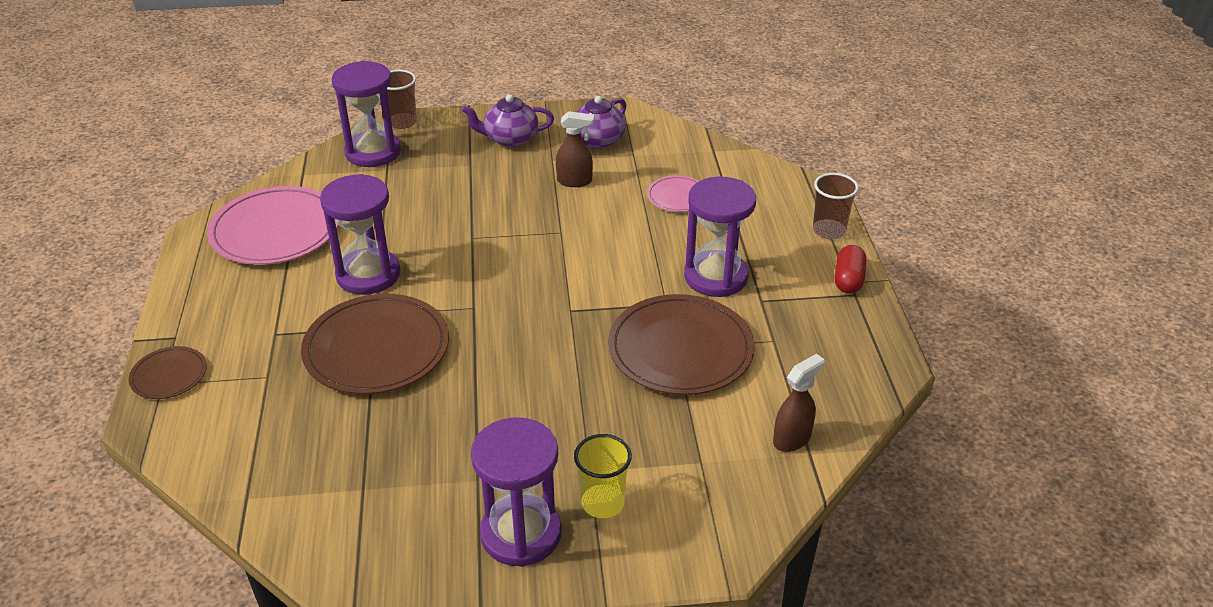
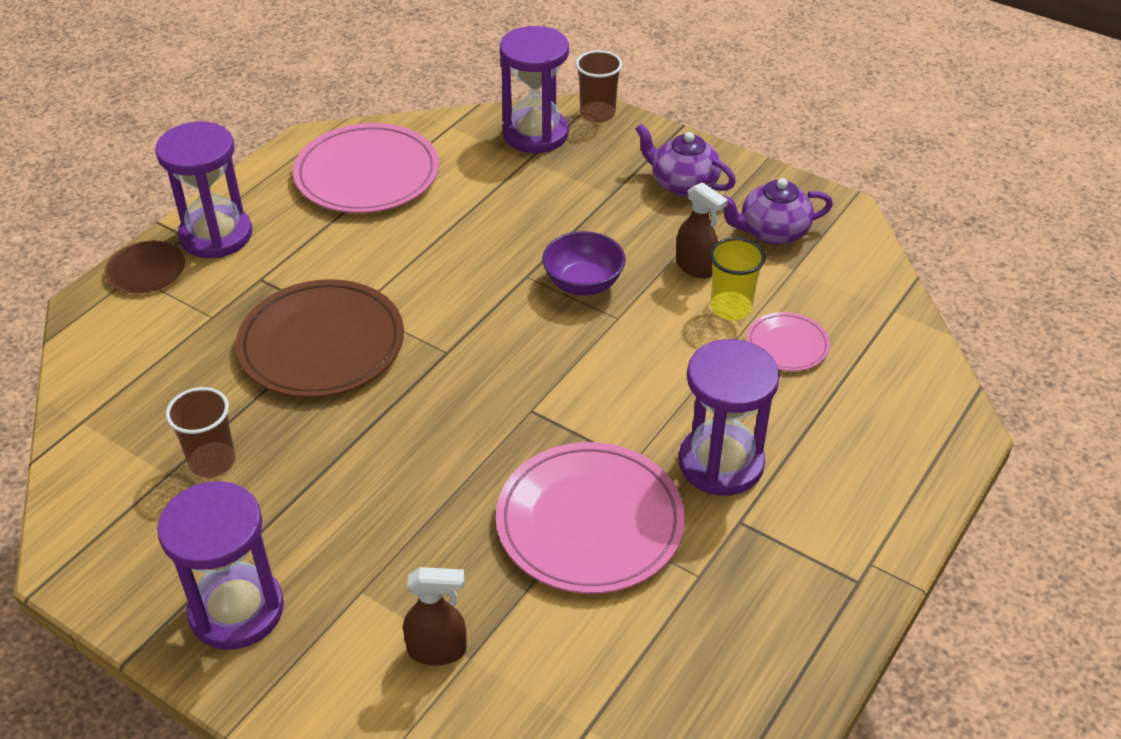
camera: 40 degrees right, 5 degrees up
purple hourglass [320,174,400,295] -> purple hourglass moved to [155,121,252,258]
yellow cup [574,434,632,518] -> yellow cup moved to [710,237,765,320]
brown plate [608,294,754,395] -> pink plate [496,442,685,594]
brown spray bottle [773,354,825,452] -> brown spray bottle moved to [403,567,467,665]
brown cup [813,173,859,239] -> brown cup moved to [166,387,235,478]
red capsule [835,245,866,294] -> none
none -> purple bowl [542,231,626,296]

